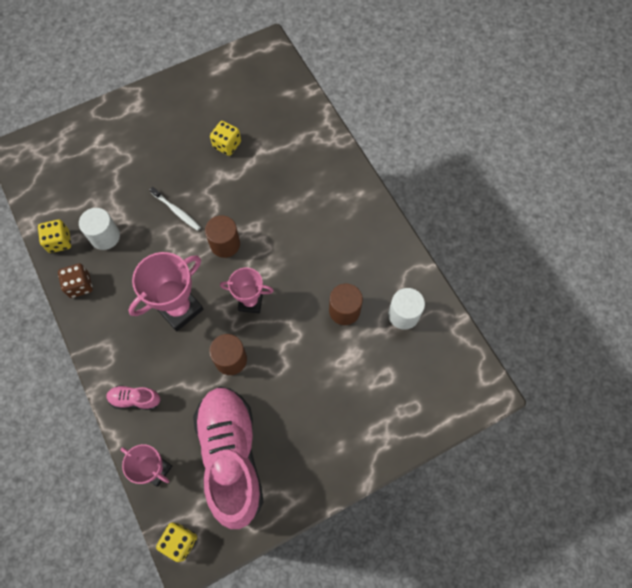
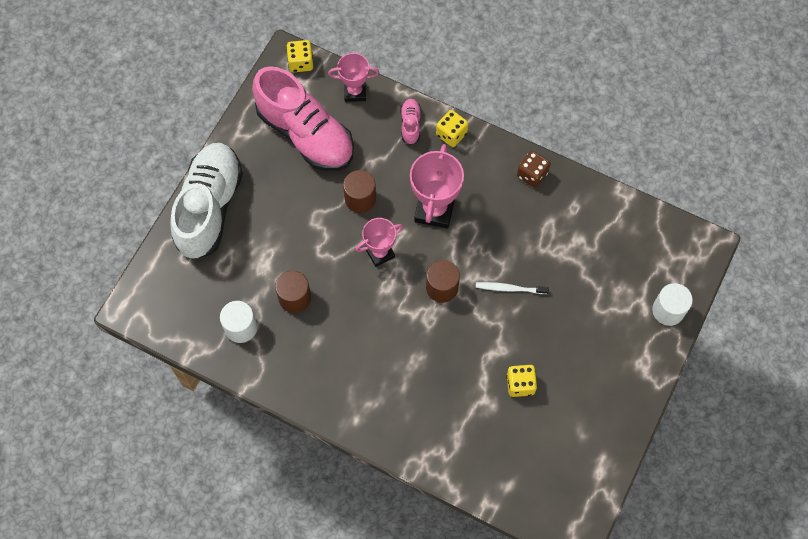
camera: 145 degrees right, 0 degrees up
yellow dice [38,220,71,253] -> yellow dice moved to [436,110,468,147]
white cylinder [79,208,120,250] -> white cylinder moved to [652,283,693,326]
pink shoe [106,385,160,410] -> pink shoe turned 60 degrees counterclockwise [400,99,421,145]
none -> white shoe [170,143,243,260]

